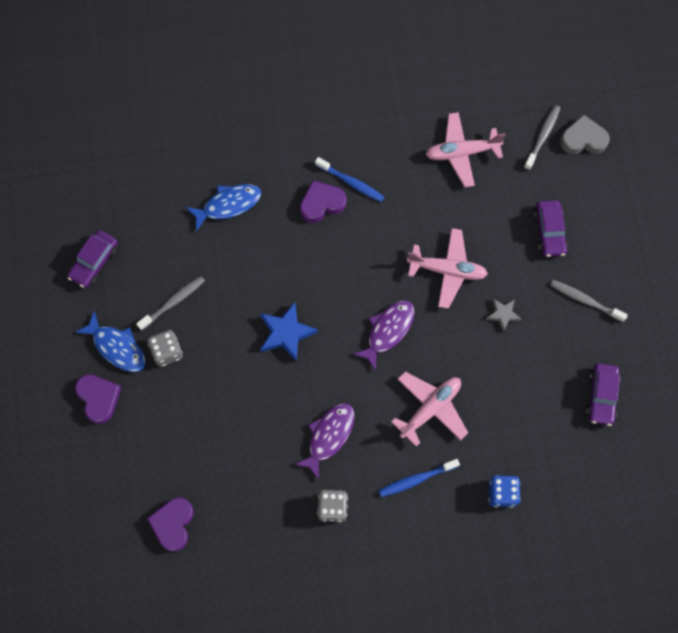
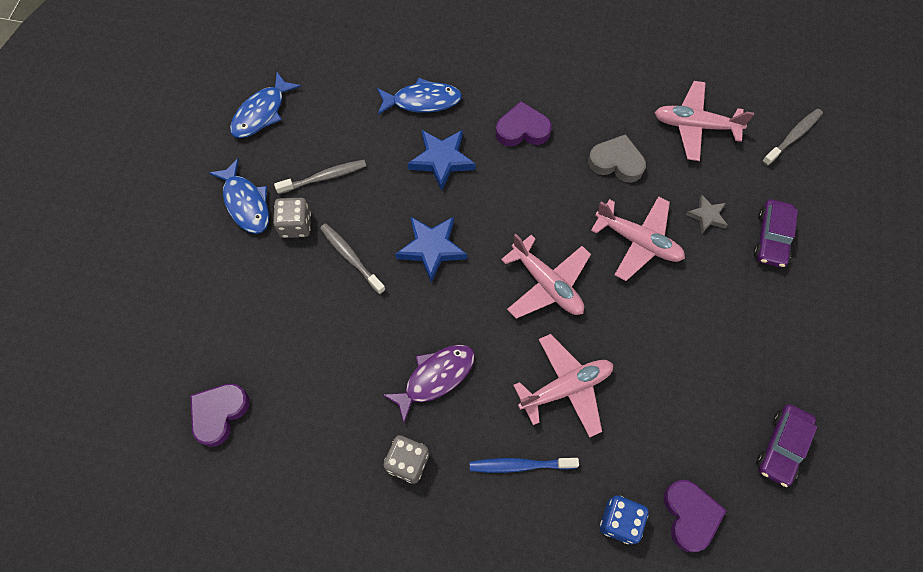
camera: 20 degrees right, 5 degrees down
purple car [67,230,118,288] -> blue fish [230,72,301,138]
purple heart [75,374,121,424] -> purple heart moved to [664,480,727,552]
blue toothbrush [315,157,384,202] -> none
purple fish [353,300,415,371] -> pink plane [501,234,591,319]
grey star [486,299,522,332] -> grey star moved to [686,195,728,233]
grey toothbrush [550,280,628,322] -> grey toothbrush moved to [320,223,386,295]
grey heart [560,114,610,154] -> grey heart moved to [588,134,646,183]
none -> blue star [407,130,476,191]

